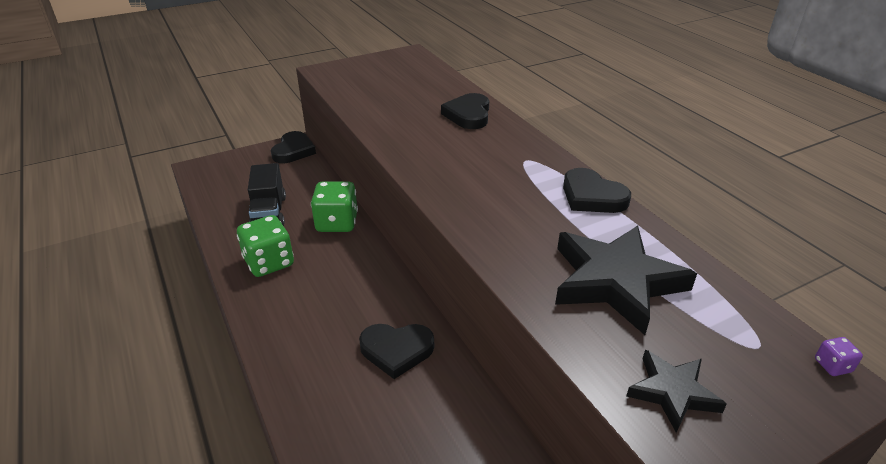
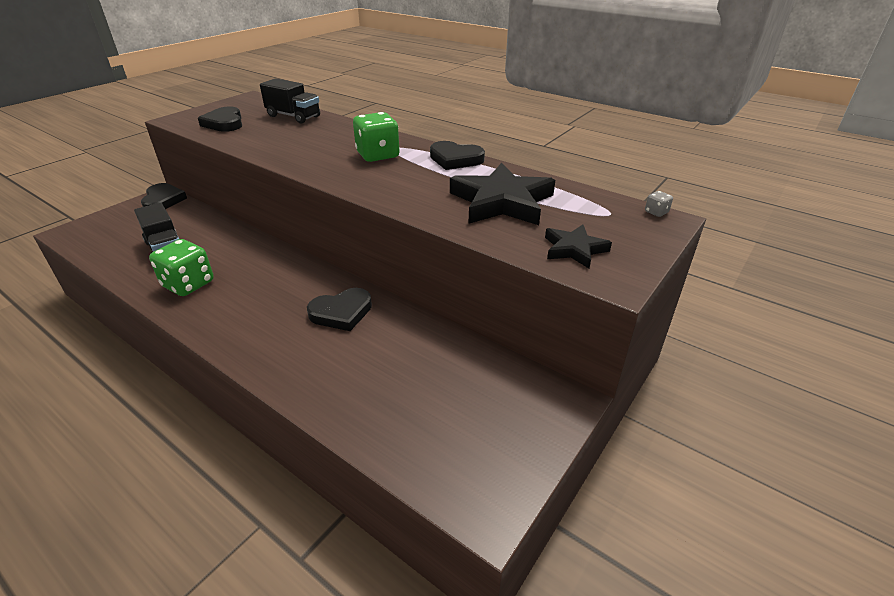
camera: 25 degrees left, 0 degrees up
green dice [311,181,358,232] -> green dice moved to [353,112,400,162]
black heart [441,93,489,129] -> black heart moved to [198,106,242,132]
purple dice [815,337,863,376] -> grey dice [645,191,673,217]
none -> black truck [260,78,320,123]

